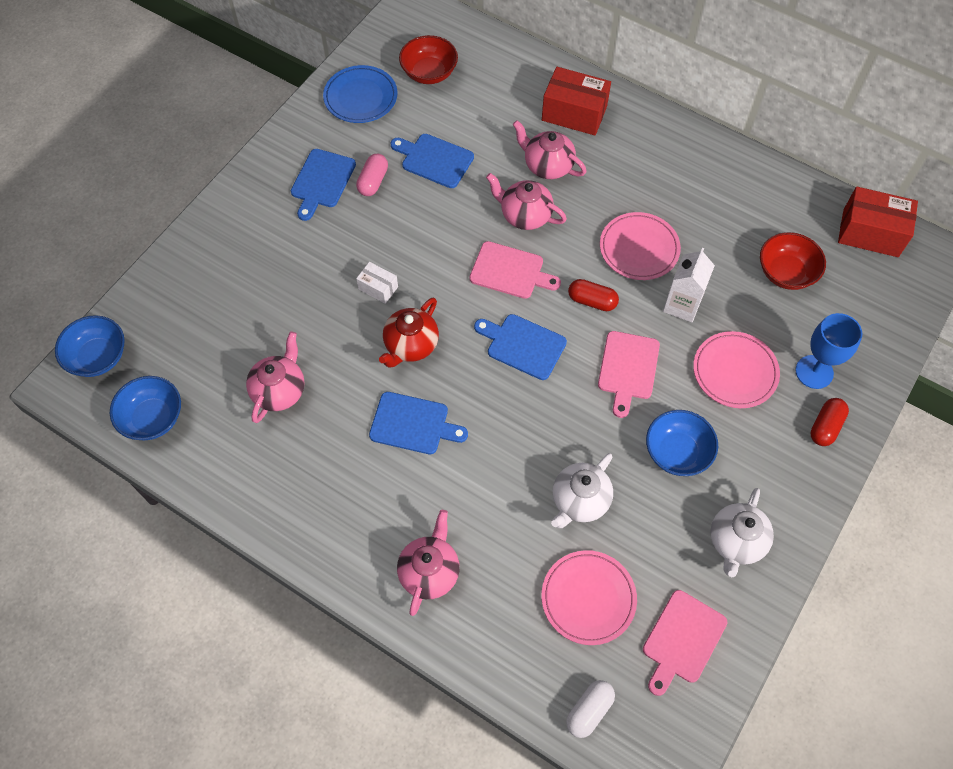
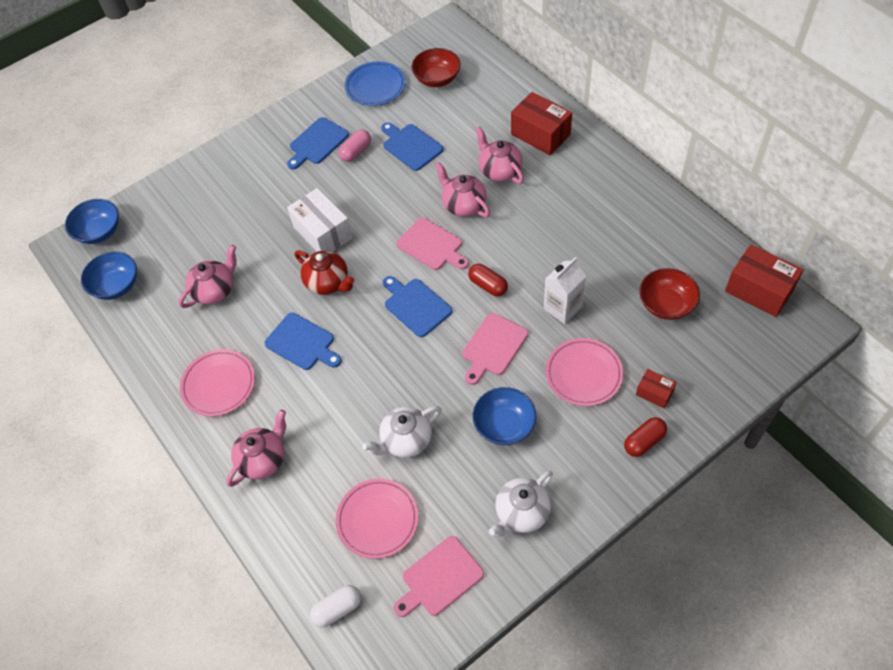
camera: 25 degrees right, 5 degrees down
white box [356,262,398,304] -> white box [287,188,353,252], size x1.89
red teapot [379,297,439,368] -> red teapot turned 105 degrees counterclockwise [295,250,354,295]
pink plate [600,212,681,280] -> pink plate moved to [180,349,255,417]
blue goblet [795,313,862,389] -> red box [636,369,677,408]

